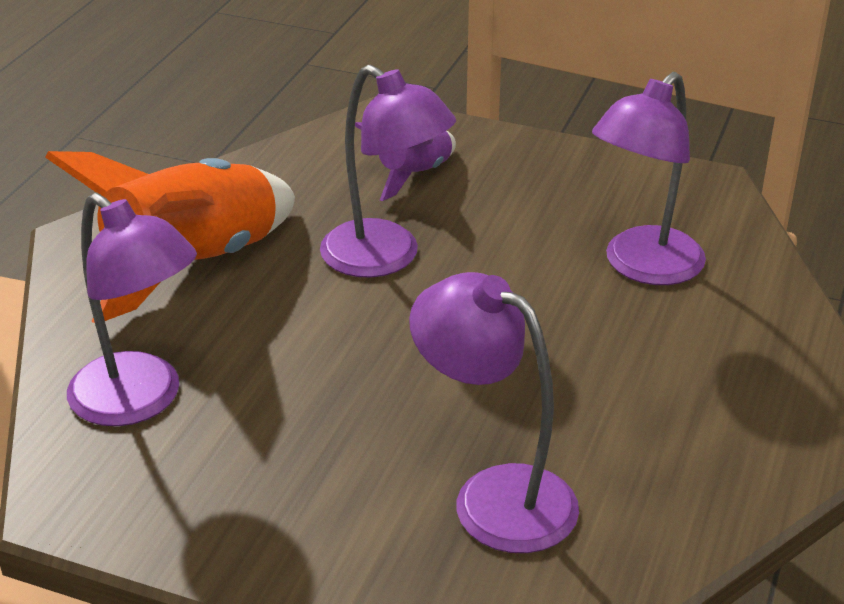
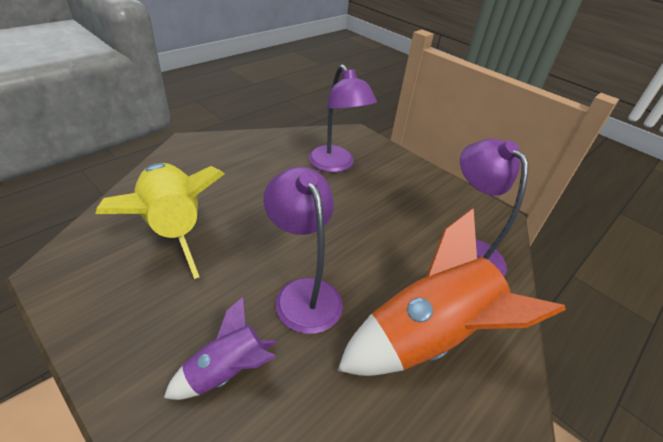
camera: 160 degrees left, 5 degrees up
purple lamp [592,72,706,285] -> yellow rocket [96,163,224,279]

